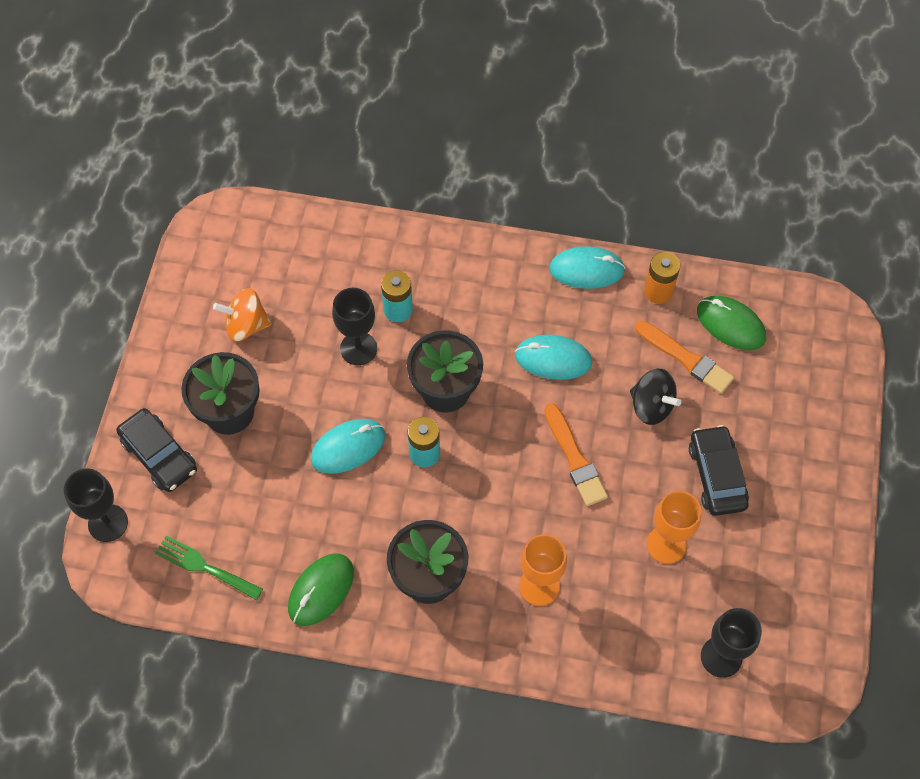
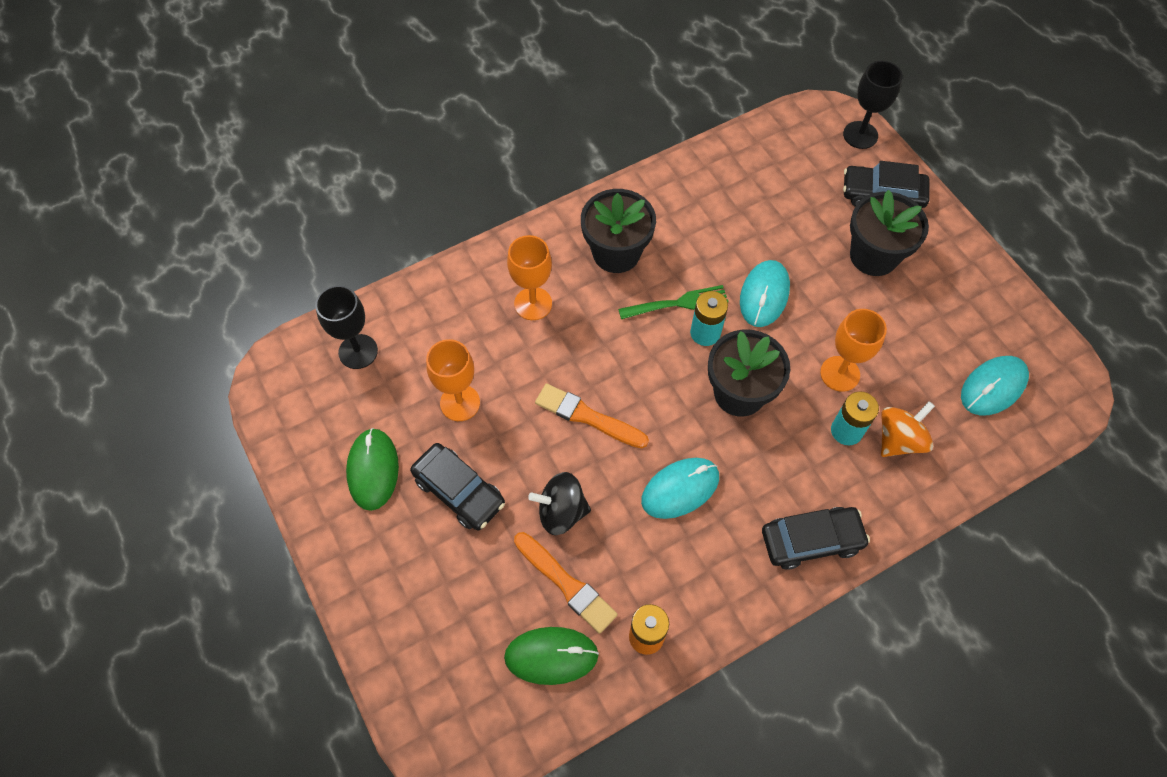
camera: 140 degrees right, 0 degrees up
green fork [155,536,263,600] -> green fork moved to [618,285,729,319]
orange spinning top [213,288,272,342] -> orange spinning top moved to [881,401,935,457]
green mouse [288,554,354,626] -> green mouse moved to [346,428,399,511]
black goblet [332,288,377,365] -> orange goblet [820,309,887,392]
turquoise mouse [549,246,625,289] -> turquoise mouse moved to [961,356,1029,415]
orange brush [635,321,734,394] -> orange brush turned 135 degrees counterclockwise [514,532,618,634]
none -> black car [762,507,870,570]

